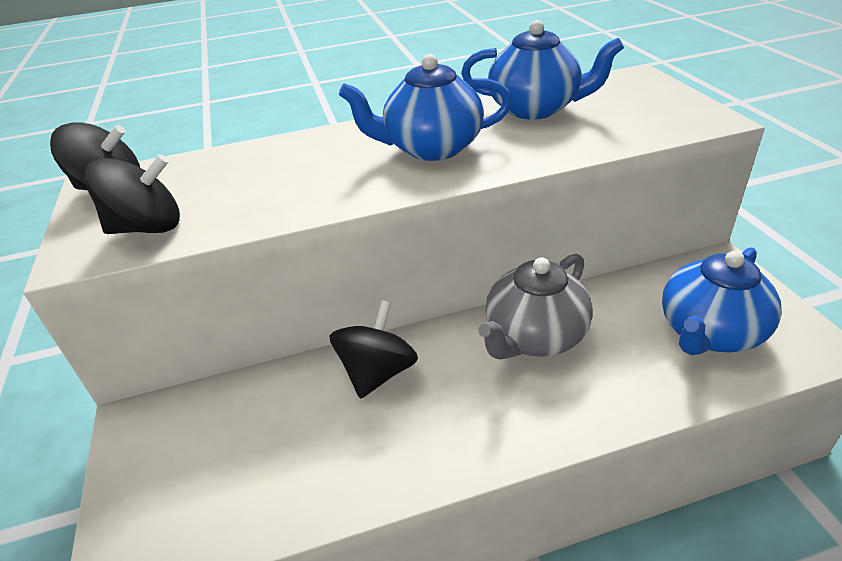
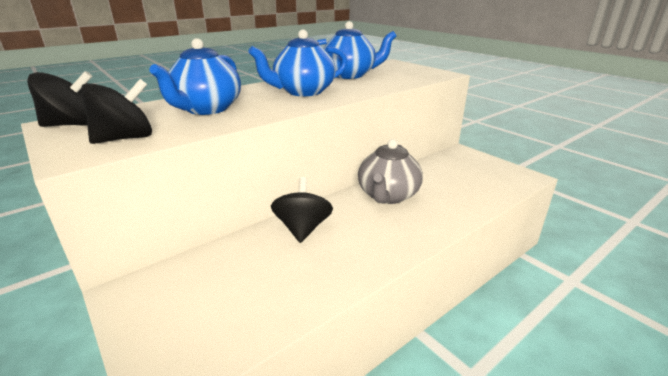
camera: 25 degrees left, 10 degrees down
blue teapot [662,247,782,355] -> blue teapot moved to [149,38,241,115]

